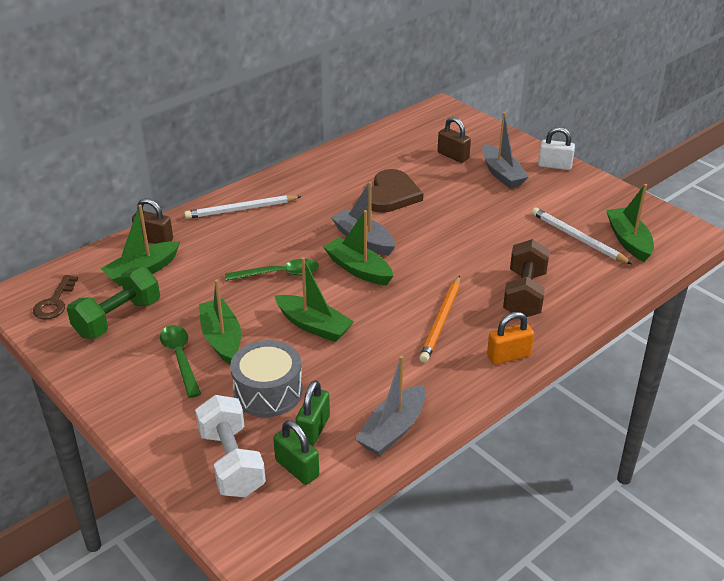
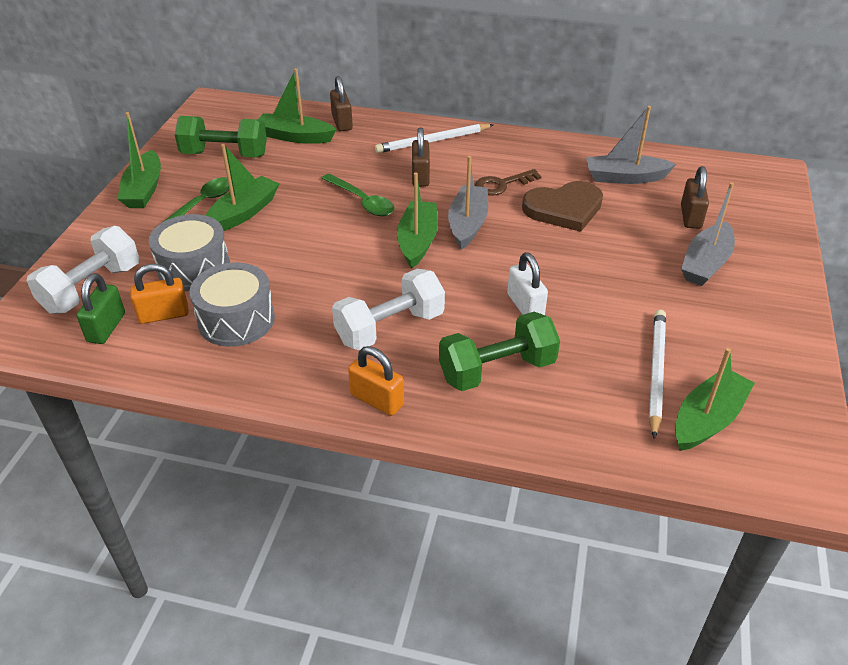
camera: 55 degrees right, 5 degrees up
brown key [33,275,78,319] -> brown key moved to [475,169,541,196]
white pencil [184,195,302,219] -> white pencil turned 60 degrees counterclockwise [375,124,493,153]
green boat [275,257,354,342] -> green boat moved to [118,112,161,208]
green padlock [296,380,330,446] -> orange padlock [130,264,189,324]
grey boat [355,356,426,456] -> grey boat moved to [586,106,676,184]
orange pencil [419,276,460,363] -> white dumbbell [332,269,445,350]
brown dumbbell [503,239,550,317] -> green dumbbell [439,312,560,391]
white padlock [538,127,575,170] -> white padlock moved to [507,252,548,315]
none -> grey drum [190,262,275,347]
none -> brown padlock [412,127,430,187]

